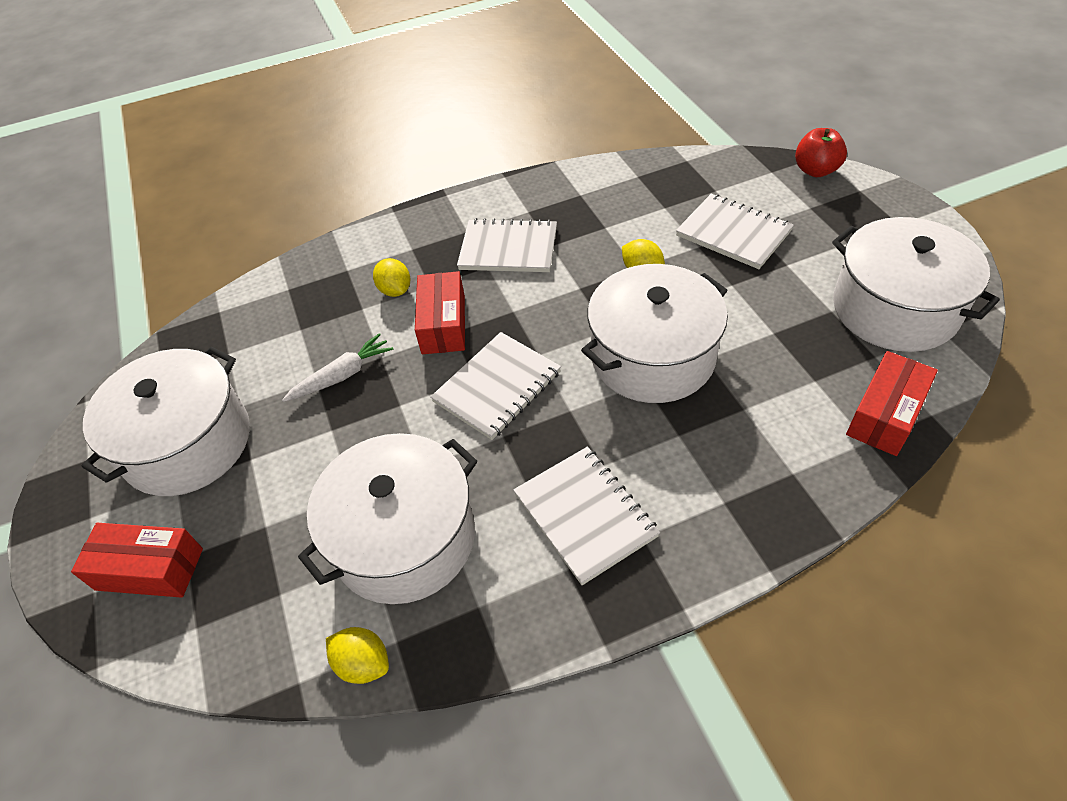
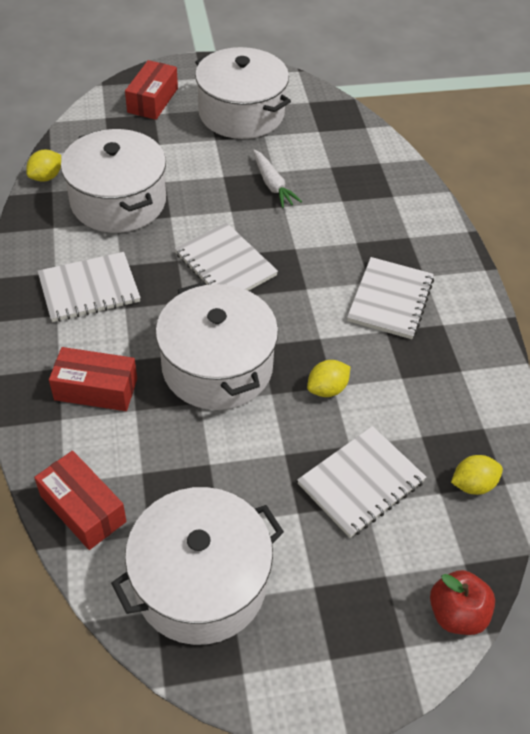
camera: 95 degrees right, 0 degrees up
yellow lemon [373,258,410,297] -> yellow lemon moved to [451,455,503,495]
red box [415,271,465,354] -> red box moved to [49,347,137,411]

